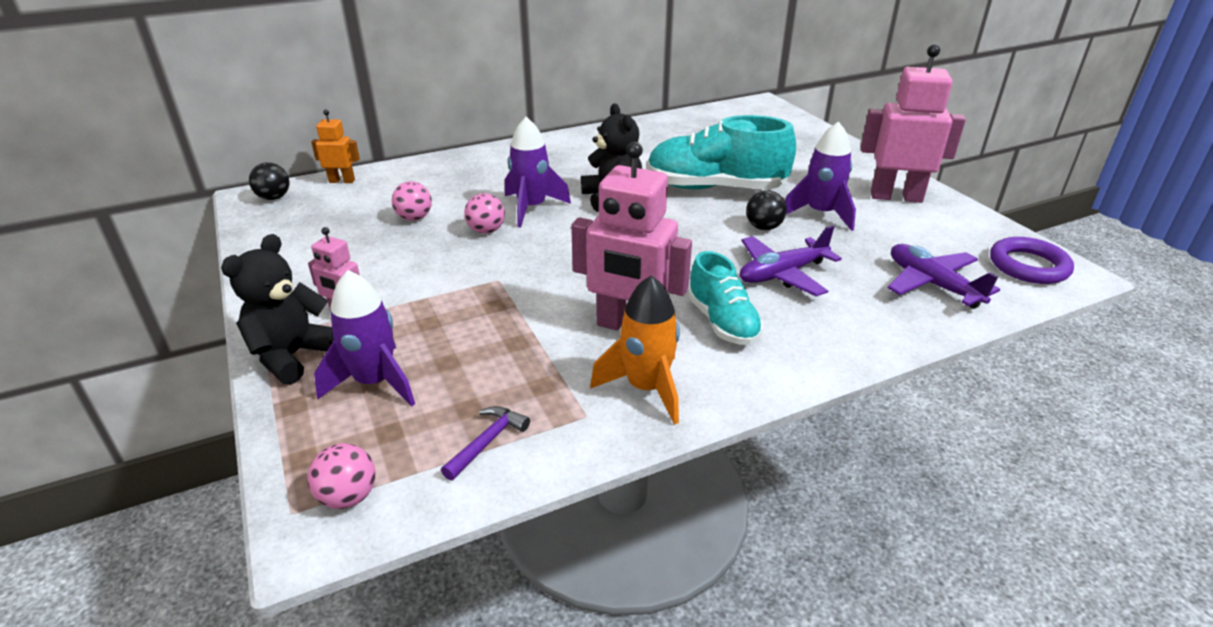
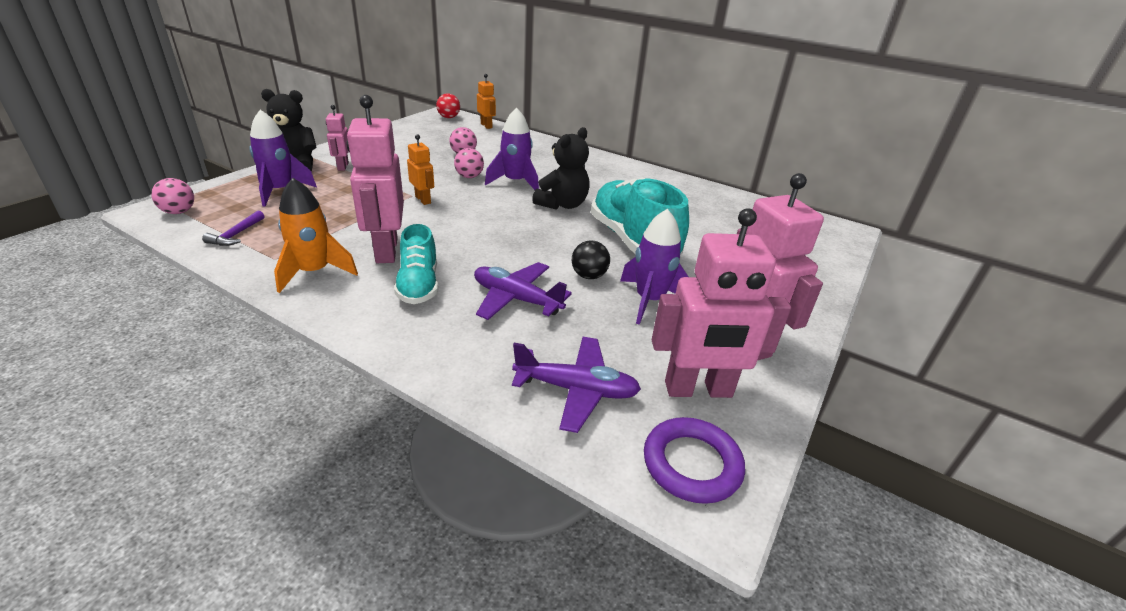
camera: 55 degrees right, 0 degrees up
black ball [249,162,289,200] -> red ball [436,93,460,118]
purple hammer [441,406,530,481] -> purple hammer turned 105 degrees clockwise [202,210,264,246]
turquoise shoe [688,251,763,345] -> turquoise shoe turned 45 degrees counterclockwise [394,224,438,304]
purple plane [887,244,1000,309] -> purple plane turned 75 degrees clockwise [512,337,641,433]
none -> orange robot [407,134,434,205]
none -> pink robot [652,208,791,398]

